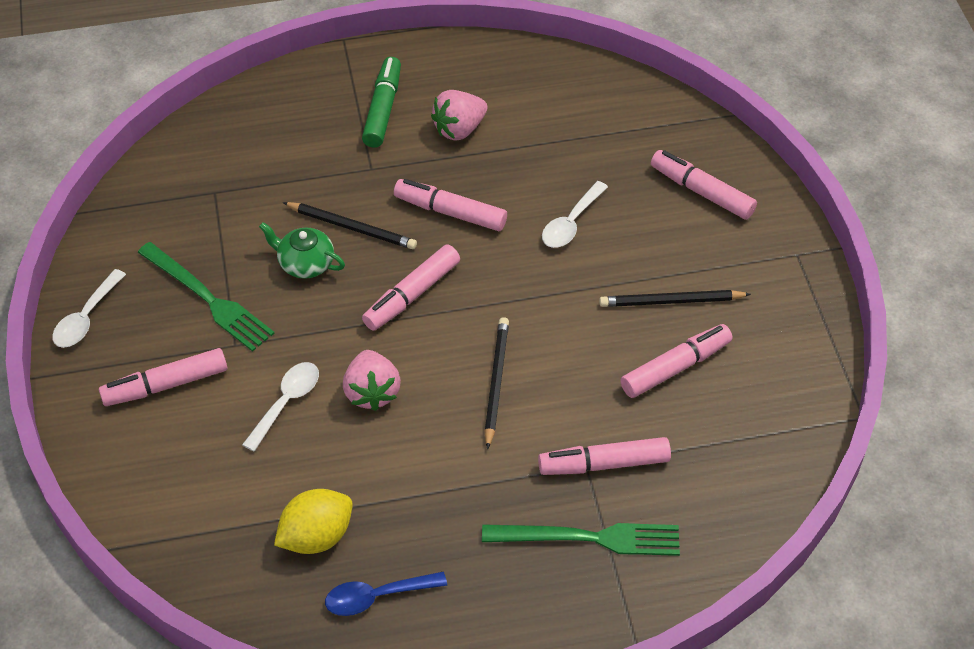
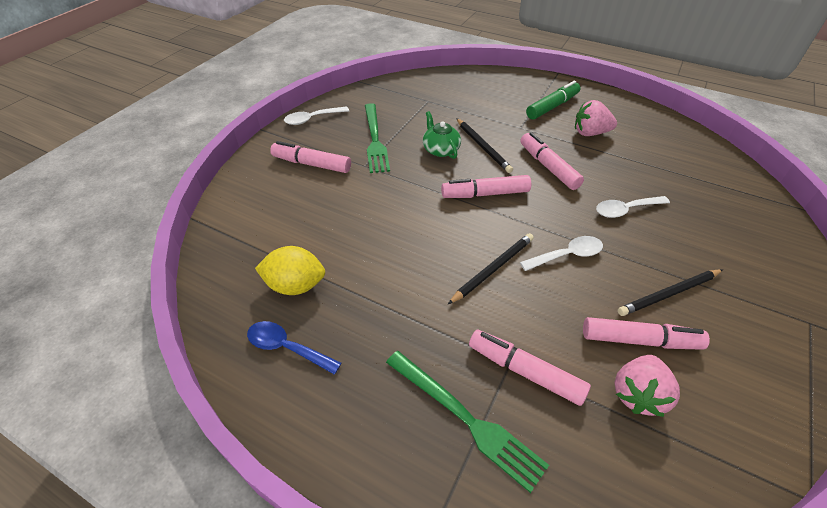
camera: 40 degrees right, 5 degrees down
white spoon [242,362,319,452] -> white spoon moved to [520,236,603,271]
pink strawberry [343,350,401,411] -> pink strawberry moved to [614,355,680,417]
black pencil [599,290,751,307] -> black pencil turned 60 degrees counterclockwise [618,269,723,316]
pink marker [651,150,757,220] -> none

